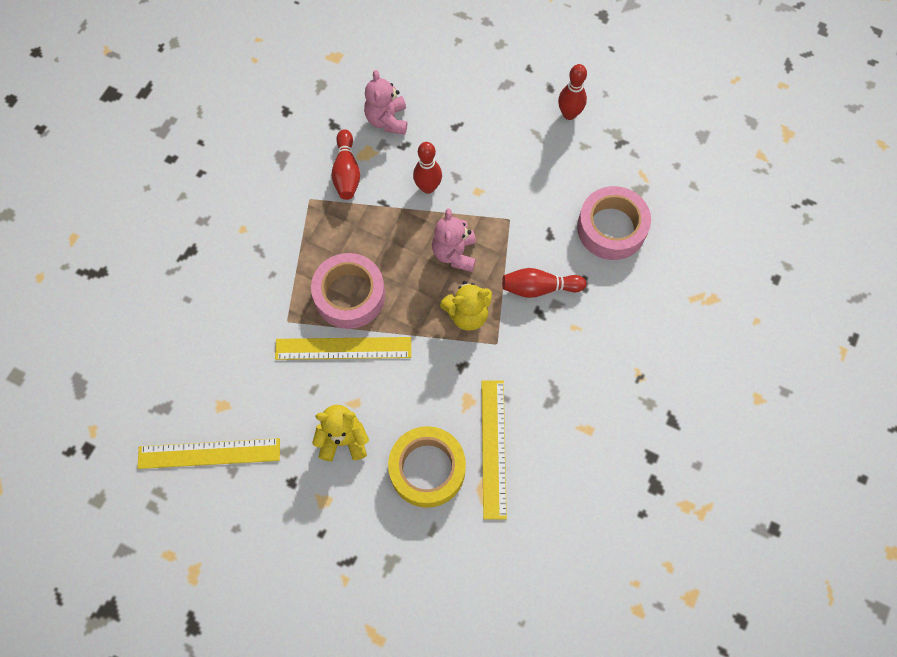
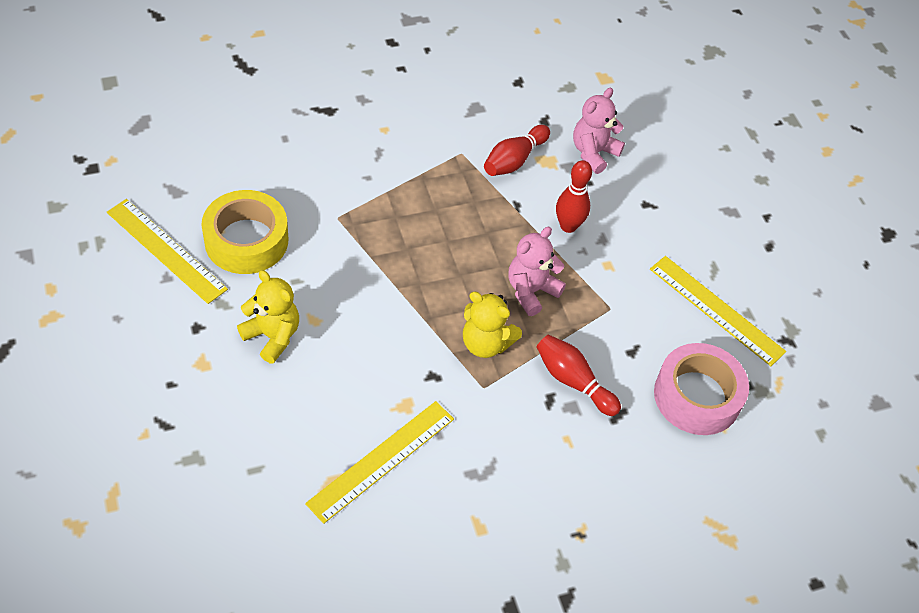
camera: 40 degrees right, 15 degrees down
yellow ruler [275,337,411,360] -> yellow ruler moved to [650,256,786,366]
pink tape [311,253,385,329] -> none
yellow tape [388,426,466,508] -> yellow tape moved to [202,190,288,274]
red bowling pin [558,64,587,120] -> none

